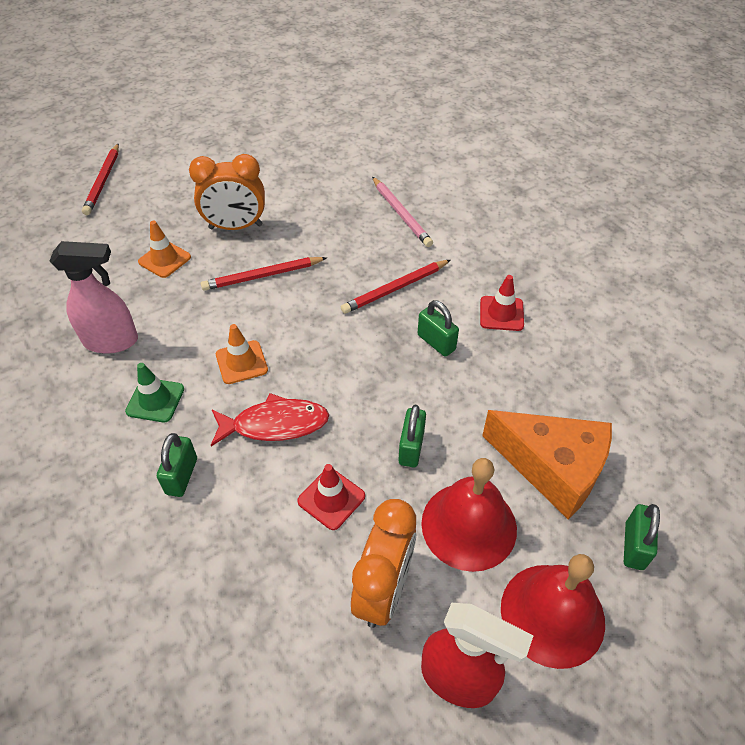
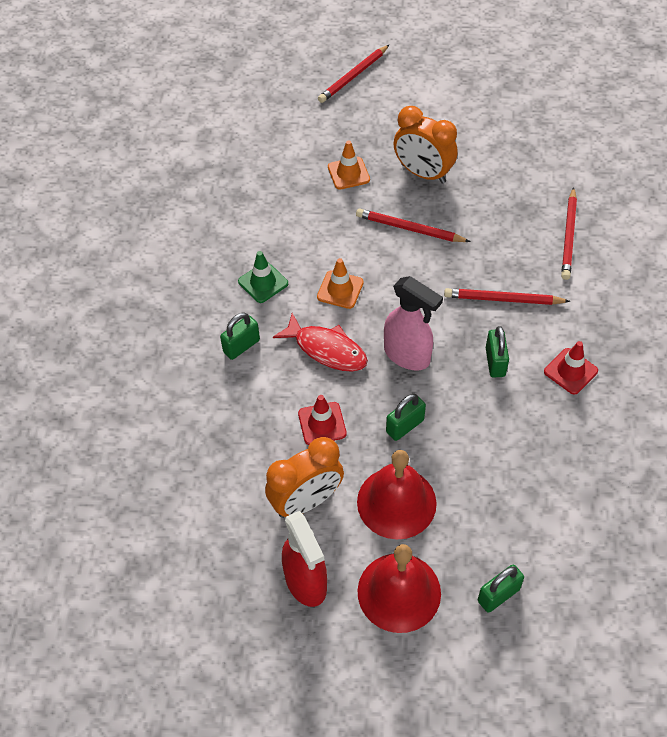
camera: 40 degrees right, 5 degrees up
pink spray bottle [50,241,138,354] -> pink spray bottle moved to [384,276,443,370]
pink pencil [372,177,433,247] -> red pencil [561,187,577,280]
orange cheese [482,410,612,519] -> none

